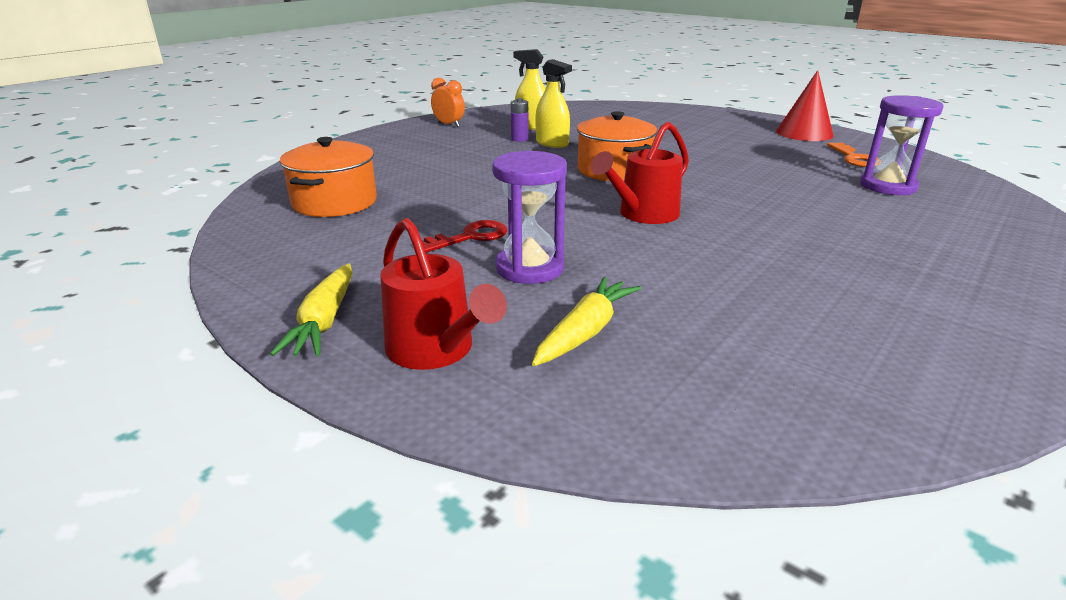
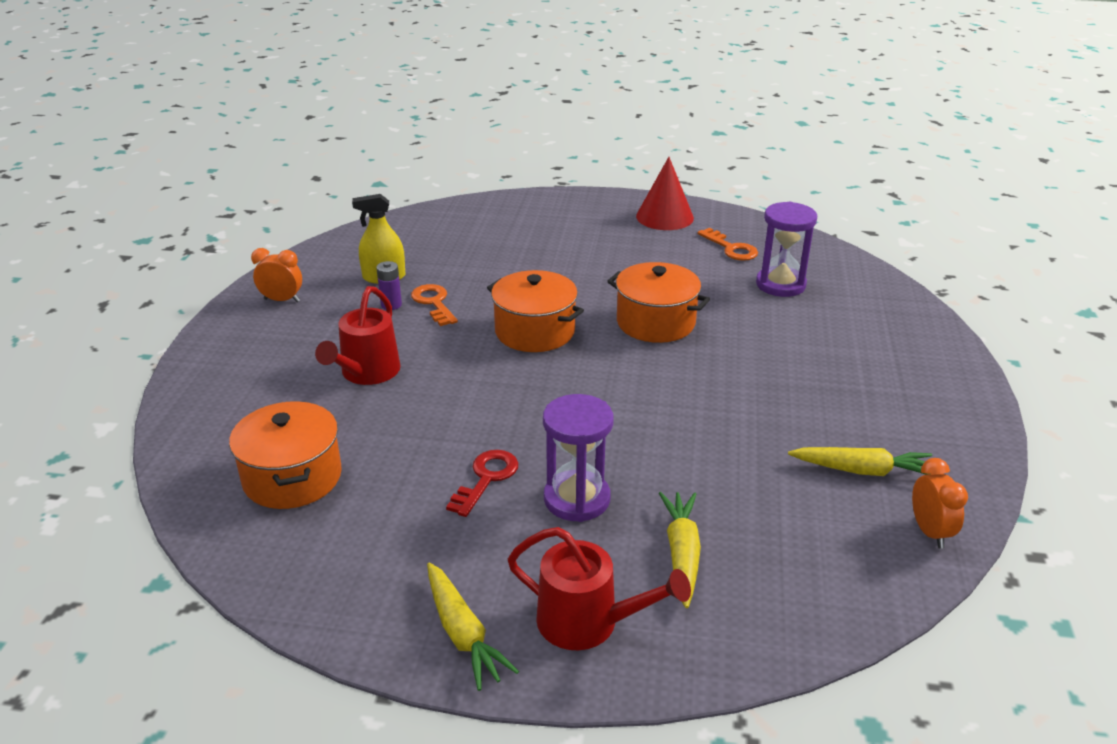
camera: 30 degrees left, 5 degrees up
yellow spray bottle [535,59,572,148] -> orange key [411,284,458,326]
red watering can [591,122,689,224] -> red watering can moved to [315,286,401,385]
none -> orange pot [607,262,710,343]
none -> yellow carrot [788,447,932,476]
none -> orange clock [912,458,968,549]

